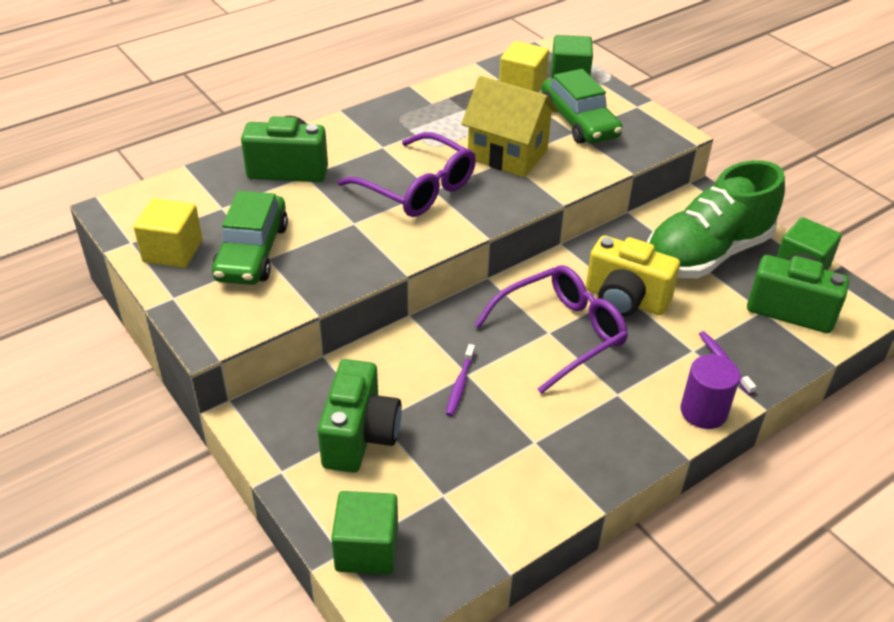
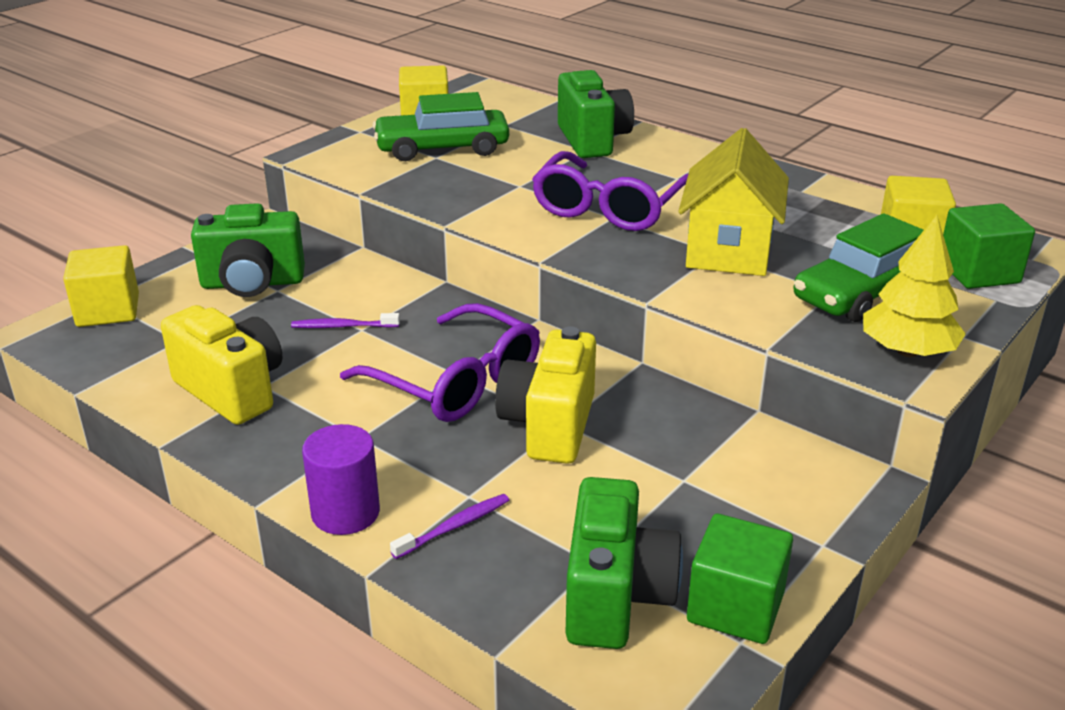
camera: 75 degrees right, 10 degrees down
green cube [331,491,398,575] -> yellow cube [63,245,139,327]
green shoe [647,160,785,278] -> none
none -> yellow camera [161,305,282,425]
none -> yellow tree [863,215,966,357]

